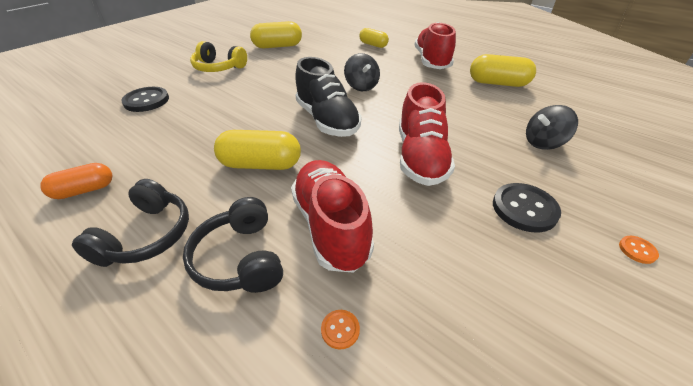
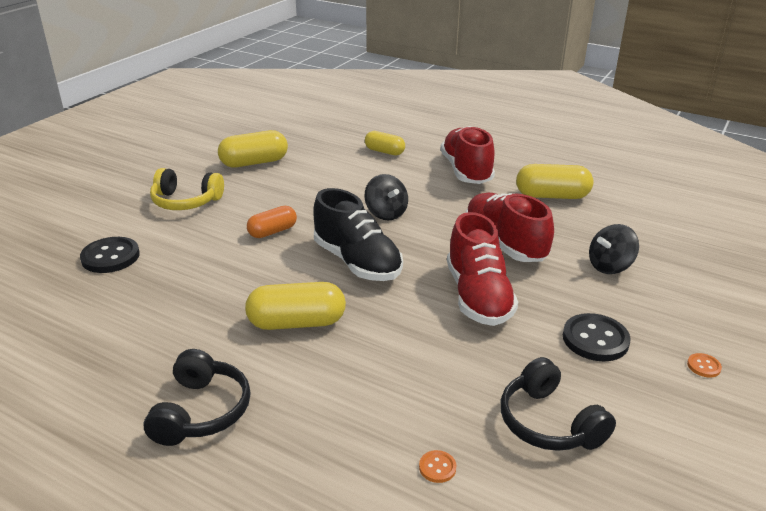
camera: 10 degrees left, 10 degrees down
orange capsule [40,163,112,199] -> orange capsule moved to [247,206,297,238]
black headphones [183,197,283,293] -> black headphones moved to [501,357,616,451]
red shoe [291,160,374,273] -> red shoe moved to [466,193,554,262]

